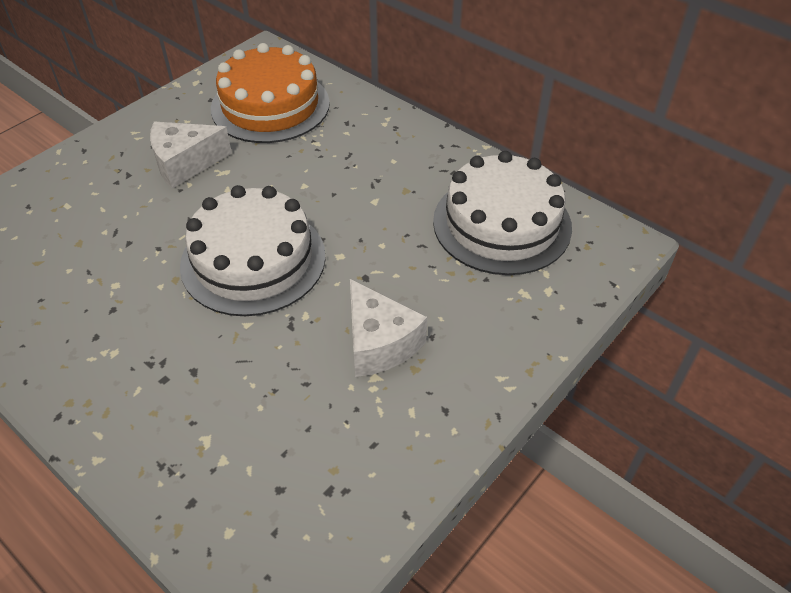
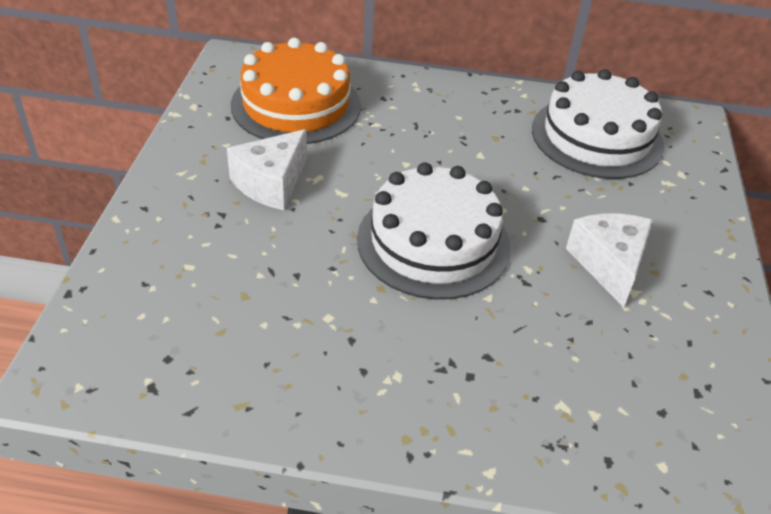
camera: 35 degrees left, 5 degrees down
white cheese [350,279,427,377] -> white cheese turned 120 degrees counterclockwise [566,213,653,307]

